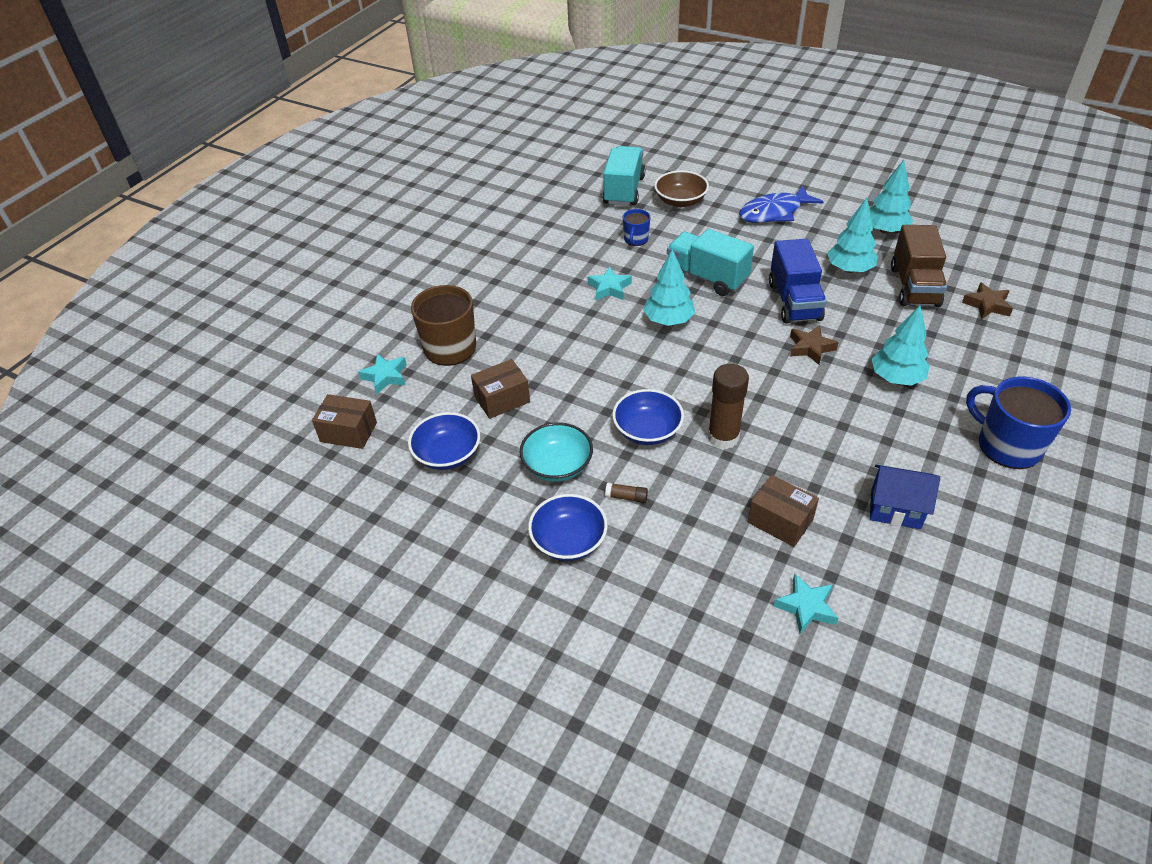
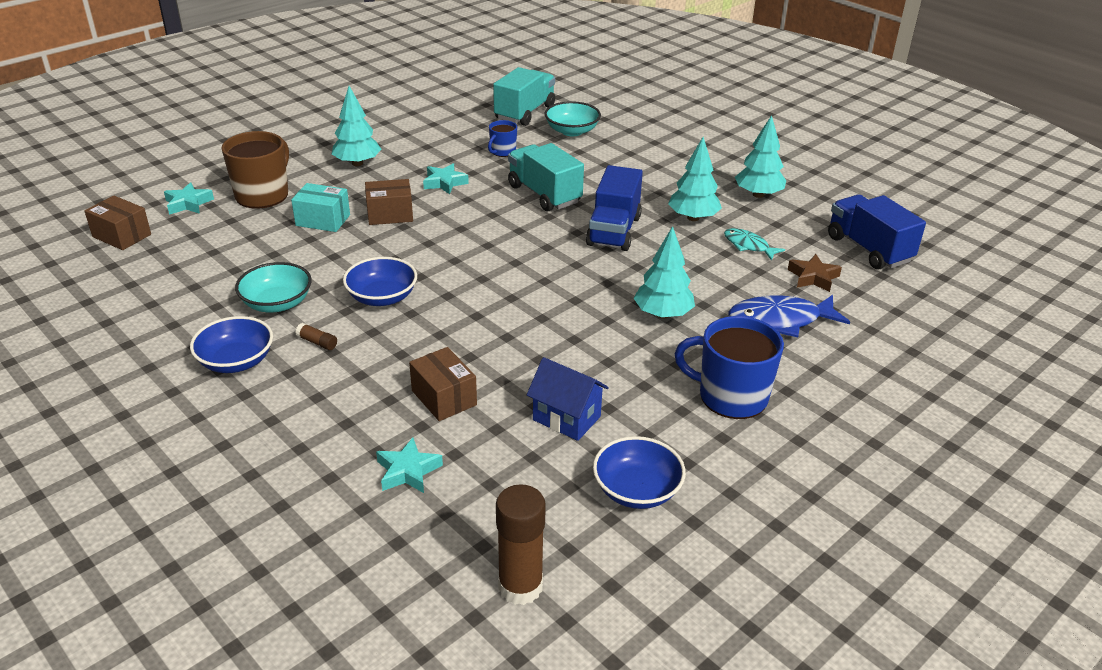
camera: 15 degrees right, 10 degrees down
blue bowl [408,412,480,470] -> blue bowl moved to [593,436,686,509]
brown box [471,359,530,419] -> brown box moved to [365,179,413,225]
turquoise tree [643,249,695,326] -> turquoise tree moved to [332,86,381,166]
brown bowl [654,170,709,207] -> turquoise bowl [544,101,601,136]
brown glue stick [708,364,749,449] -> brown glue stick moved to [496,484,546,605]
blue fish [739,185,824,223] -> blue fish moved to [728,295,850,337]
brown star [790,325,839,365] -> none
brown truck [891,225,947,307] -> turquoise fish [724,228,785,261]
blue mug [966,377,1071,469] -> blue mug turned 45 degrees counterclockwise [674,316,784,419]
none -> turquoise box [291,183,350,232]
none -> blue truck [828,194,926,269]

